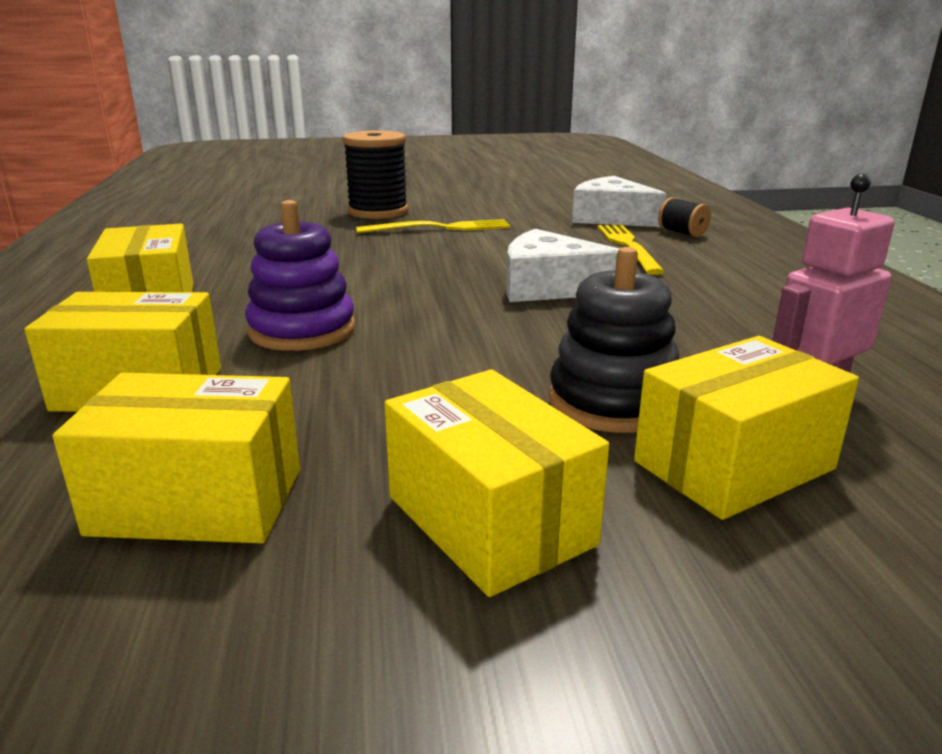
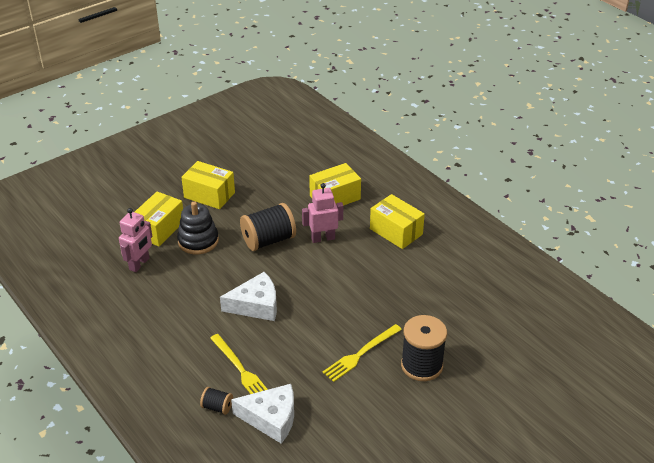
camera: 150 degrees right, 15 degrees up
yellow box [53,373,300,544] -> none
purple stacking toy [245,200,355,351] -> pink robot [302,183,343,243]
none -> black spool [240,203,296,251]

